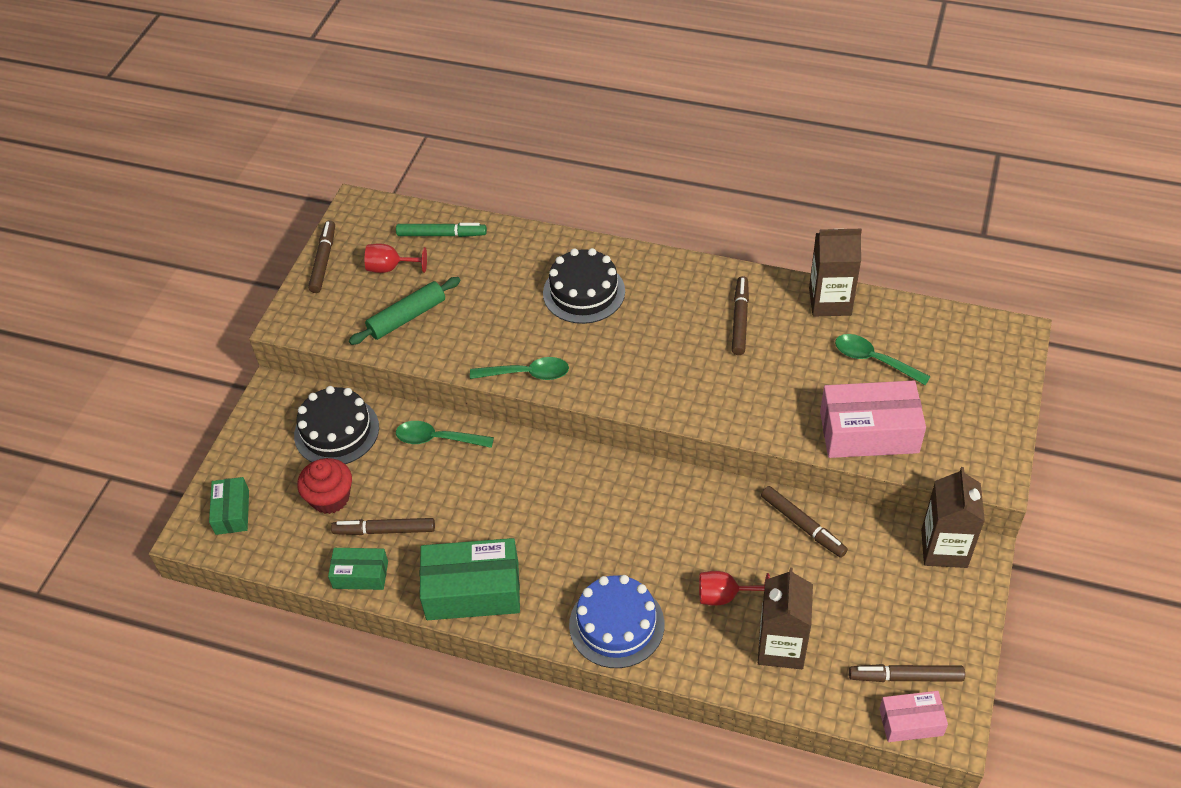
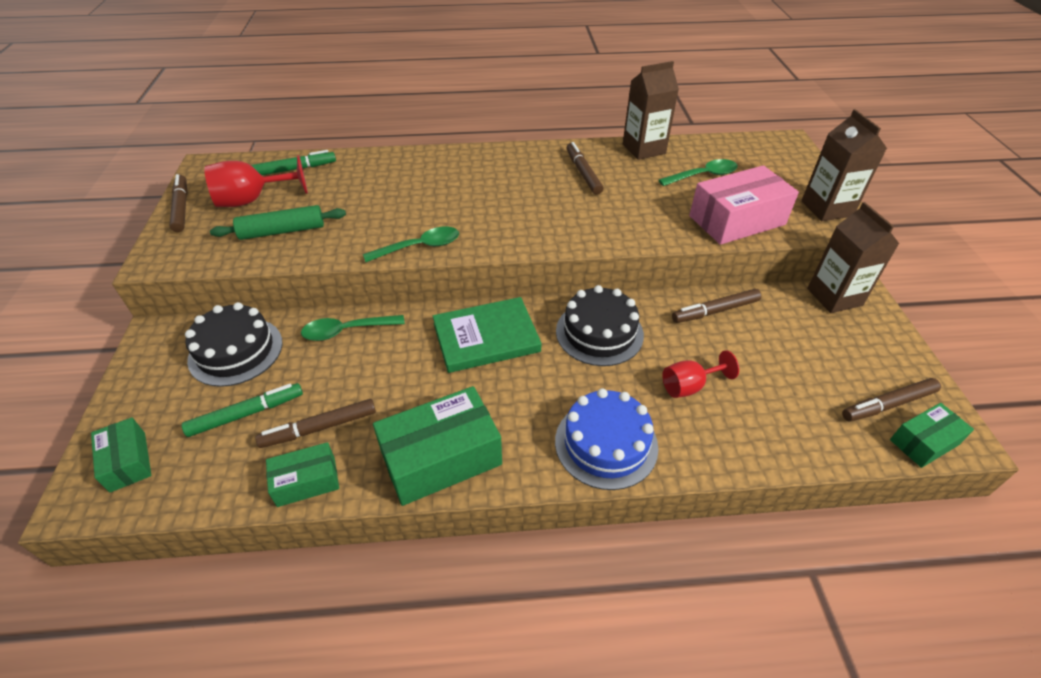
camera: 25 degrees left, 5 degrees down
red cupcake [297,458,352,514] -> green marker [182,383,303,437]
green rolling pin [349,277,461,345] -> green rolling pin turned 45 degrees clockwise [210,205,346,240]
red goblet [365,243,427,273] -> red goblet [204,155,308,207], size x1.55
black cake [543,248,625,324] -> black cake moved to [556,285,644,366]
brown carton [758,568,813,669] -> brown carton moved to [801,109,887,221]
brown marker [761,486,848,557] -> brown marker turned 135 degrees clockwise [672,289,761,323]
green spoon [835,334,931,385] -> green spoon turned 150 degrees clockwise [659,159,738,186]
pink box [879,691,948,742] -> green box [890,403,974,468]
none -> green book [433,297,542,373]

